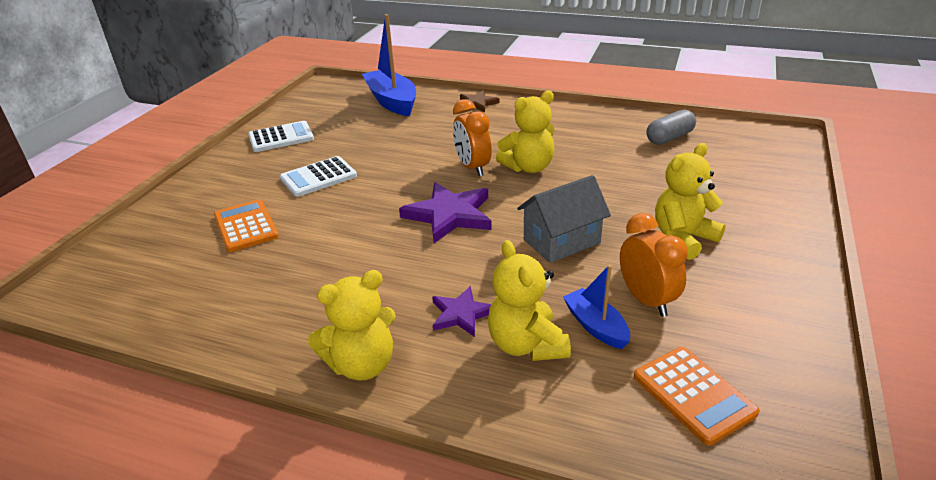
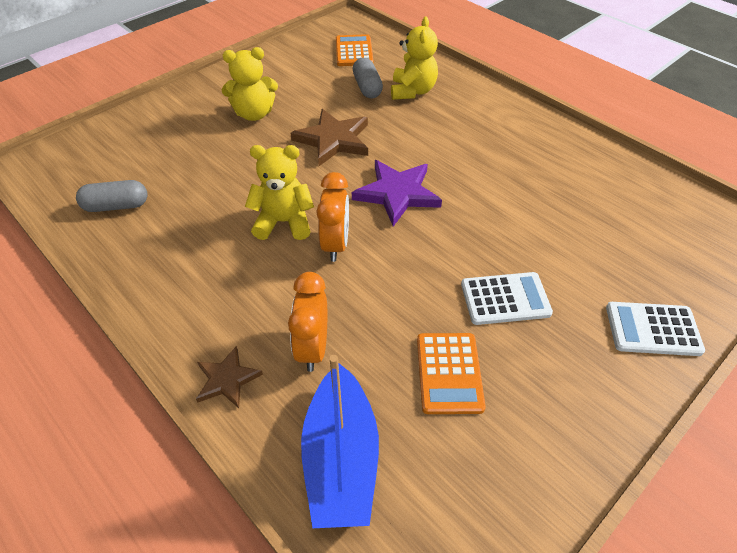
camera: 155 degrees left, 15 degrees up
orange calculator [214,200,279,252] -> orange calculator moved to [417,333,486,414]
white calculator [248,121,314,152] -> white calculator moved to [606,302,705,356]
yellow teddy bear [308,270,396,381] -> none
purple star [432,286,492,337] -> none
grey house [517,175,611,263] -> brown star [291,109,368,166]
blue boat [563,265,630,349] -> grey capsule [353,58,383,98]
orange clock [620,213,688,317] -> orange clock moved to [288,272,327,372]

